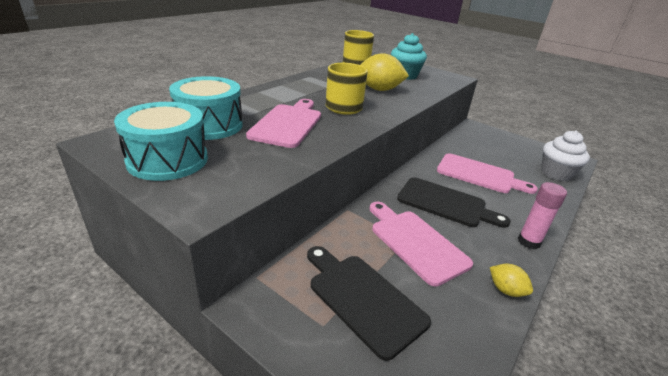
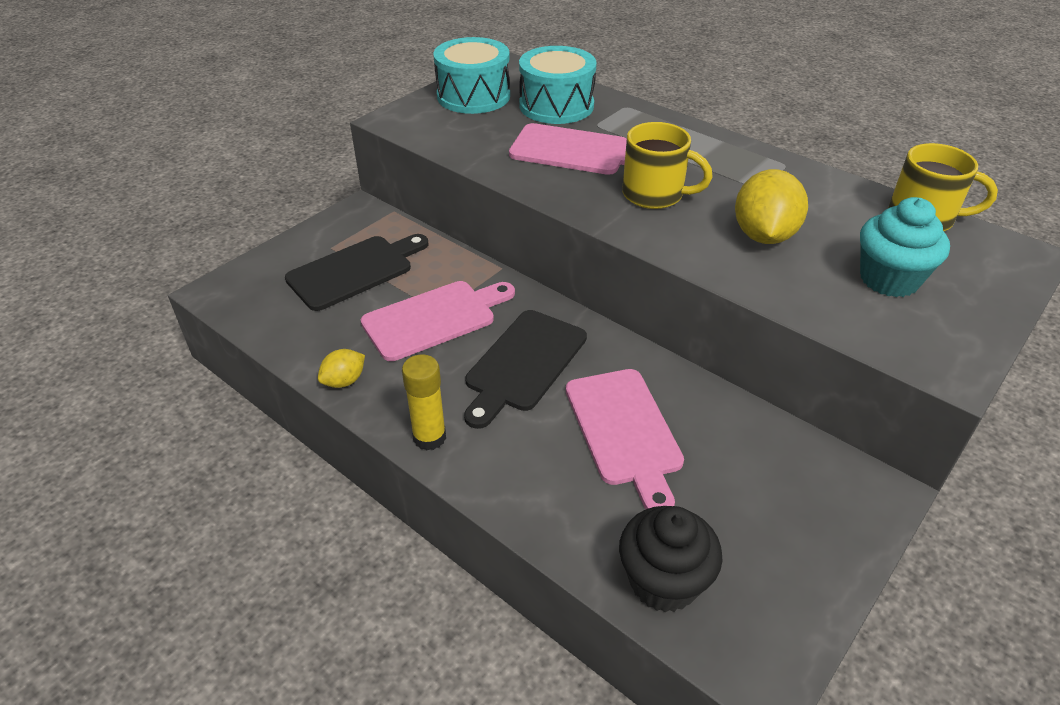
camera: 95 degrees right, 10 degrees up
pink cutting board [437,153,538,194] -> pink cutting board turned 45 degrees counterclockwise [566,369,684,509]
pink glue stick [518,182,567,249] -> yellow glue stick [402,354,446,450]
white cupcake [541,130,590,181] -> black cupcake [619,506,722,613]

